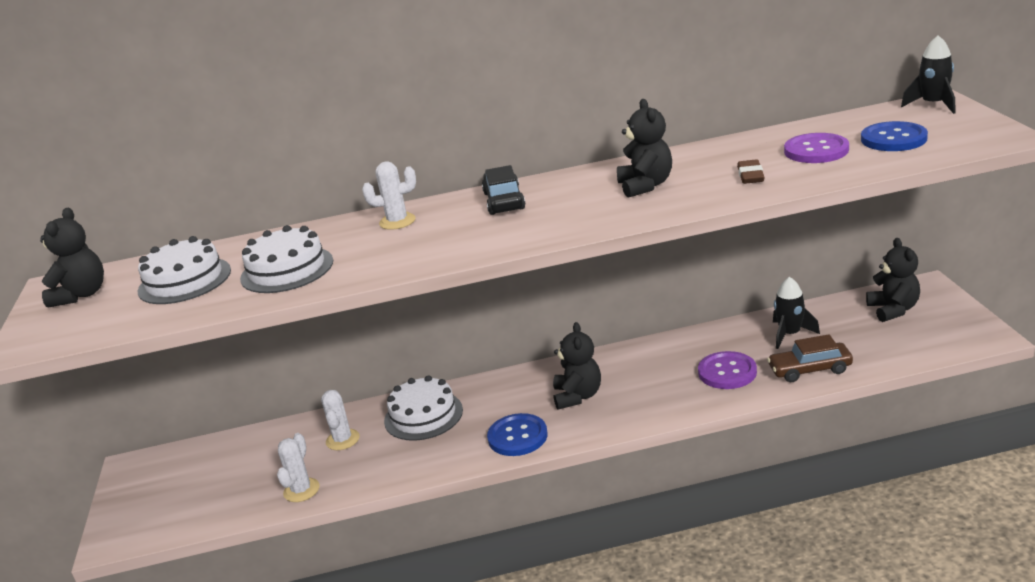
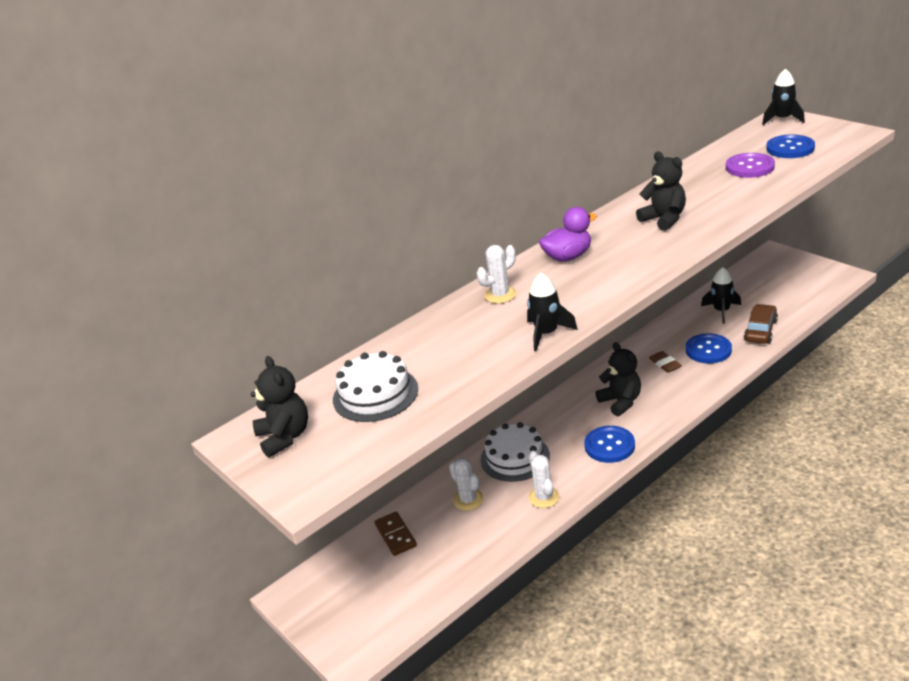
camera: 30 degrees left, 5 degrees up
white cake [240,225,333,293] -> none
white cactus [277,433,319,502] -> white cactus moved to [528,451,559,508]
black car [482,165,525,215] -> purple duck [539,207,597,262]
purple button [698,351,757,389] -> blue button [686,333,732,363]
brown eraser [737,159,765,184] -> brown eraser moved to [649,351,682,373]
brown car [767,334,853,382] -> brown car turned 150 degrees clockwise [744,304,778,344]
black teddy bear [866,238,920,322] -> none
none -> brown domino [374,511,417,556]
none -> black rocket [527,273,578,351]

